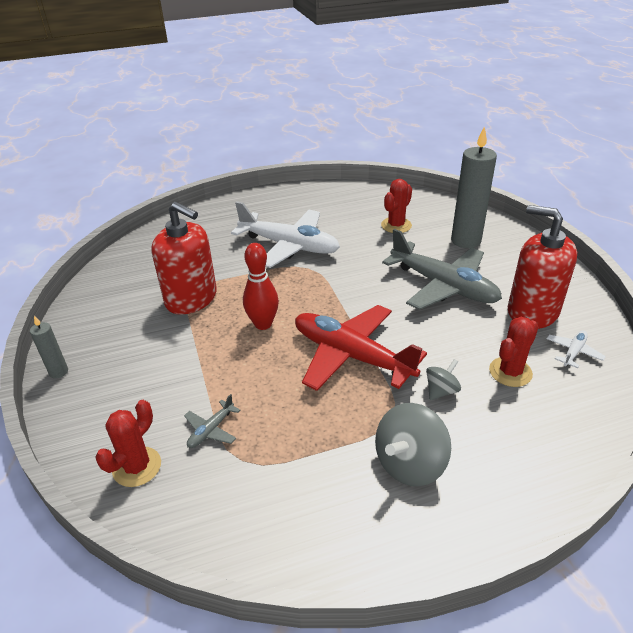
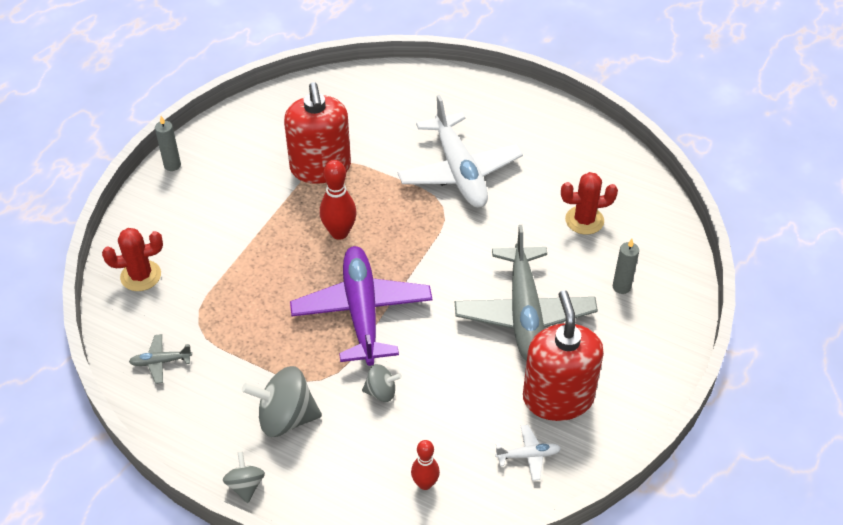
camera: 45 degrees right, 10 degrees up
grey plane [184,394,240,448] -> grey plane moved to [129,334,192,384]
red plane [295,305,427,391] -> purple plane [290,246,432,366]
grey candle [451,126,497,248] -> grey candle [613,239,639,294], size x0.49
red cactus [489,317,538,387] -> none
none -> grey spinning top [223,451,265,503]
none -> red bowling pin [411,440,440,490]

